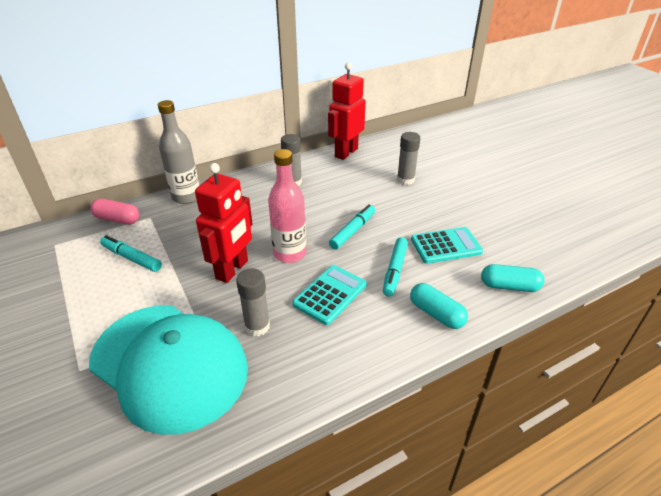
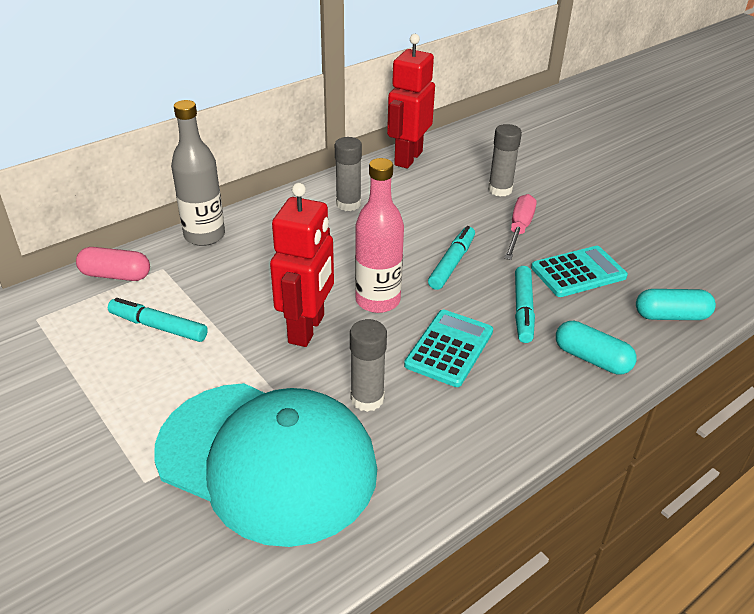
camera: 10 degrees left, 0 degrees up
none -> pink screwdriver [504,194,537,260]

